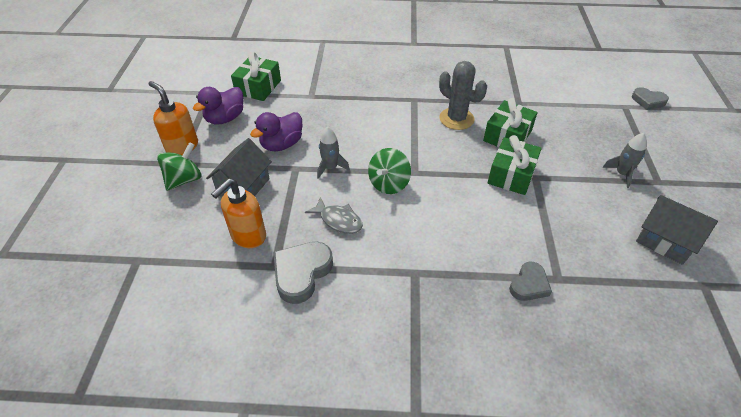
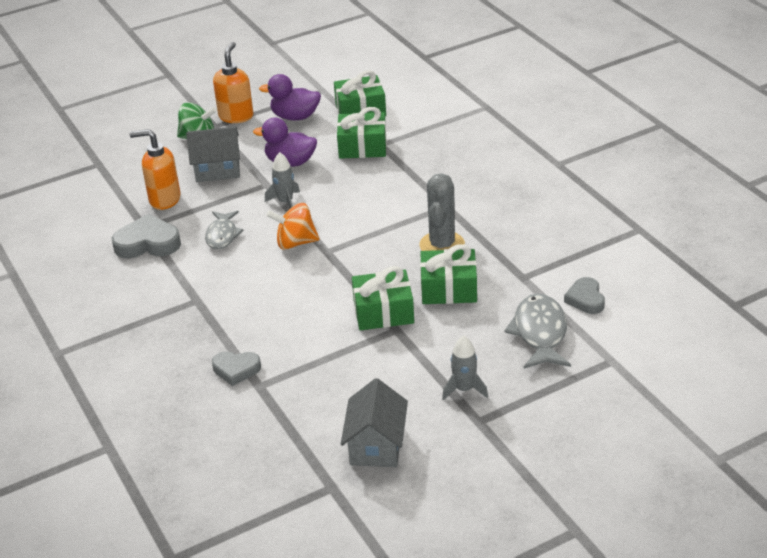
camera: 60 degrees right, 10 degrees down
green spinning top [368,148,411,194] -> orange spinning top [266,203,320,250]
grey heart [632,87,669,110] -> grey heart moved to [564,277,605,314]
none -> green gift [337,107,387,159]
none -> grey fish [504,294,571,369]

